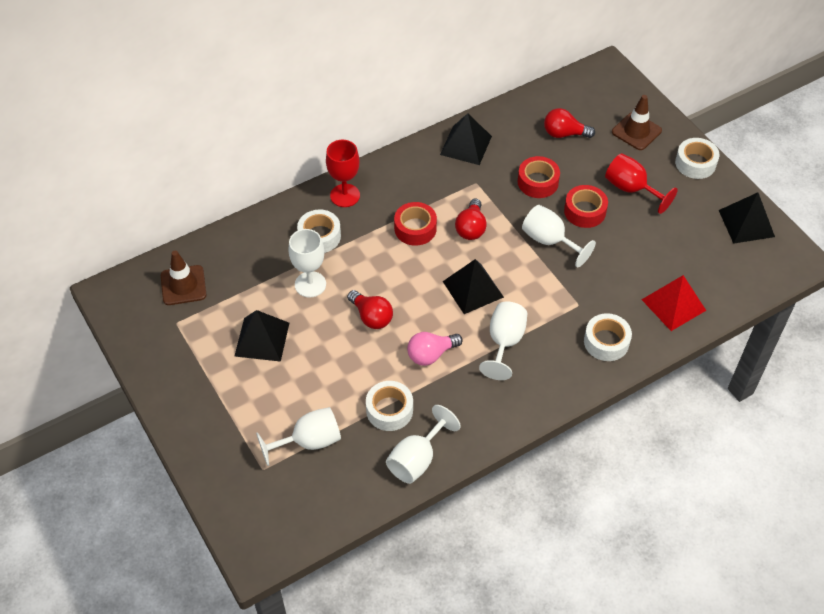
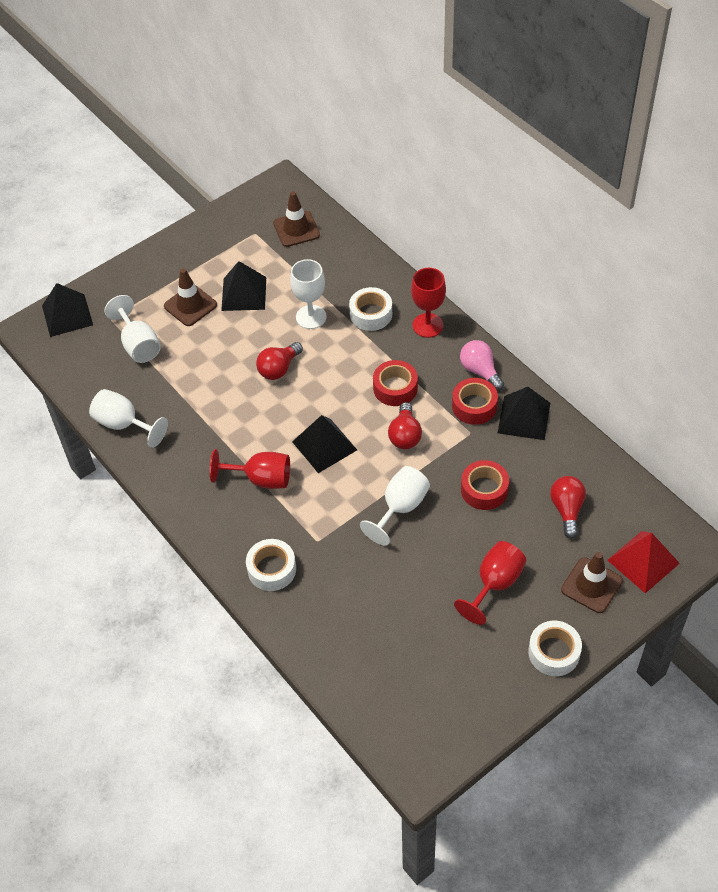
camera: 85 degrees right, 0 degrees up
white tape [366,381,413,431] -> none
pink light bulb [407,332,463,366] -> pink light bulb moved to [460,340,504,391]
red light bulb [455,199,487,240] -> red light bulb turned 90 degrees counterclockwise [388,402,422,449]
white goblet [479,301,528,380] -> red goblet [210,449,290,489]
red tape [564,185,608,228] -> red tape moved to [452,378,498,425]
red pyramid [642,275,706,331] -> red pyramid moved to [607,531,680,593]
black pyramid [719,192,775,244] -> black pyramid moved to [42,283,93,337]
none -> brown traffic cone [164,268,217,326]

